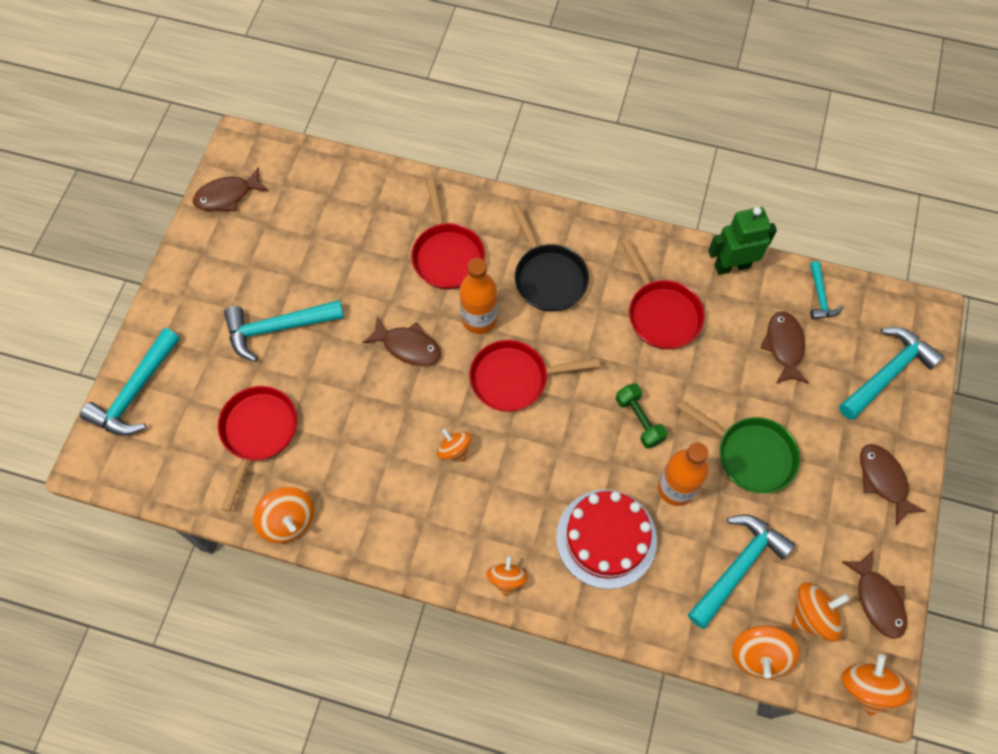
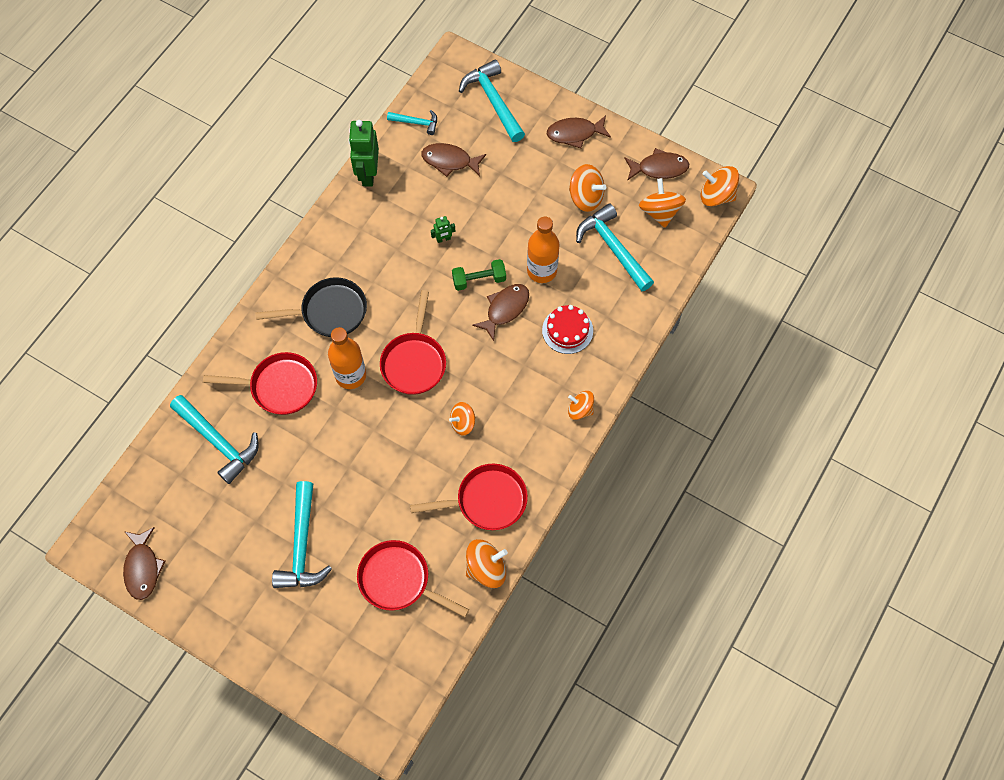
camera: 75 degrees left, 0 degrees up
turquoise hammer [80,328,180,436] -> turquoise hammer moved to [170,395,259,484]
brown fish [362,317,441,366] -> brown fish moved to [472,284,529,341]
red cake [556,490,657,589] -> red cake [542,305,593,354], size x0.64
red pan [621,239,705,349] -> red pan moved to [410,464,528,530]
green pan [676,400,800,494] -> none
orange spinning top [732,626,799,679] -> orange spinning top moved to [569,164,606,212]
none -> green robot [431,216,455,243]

